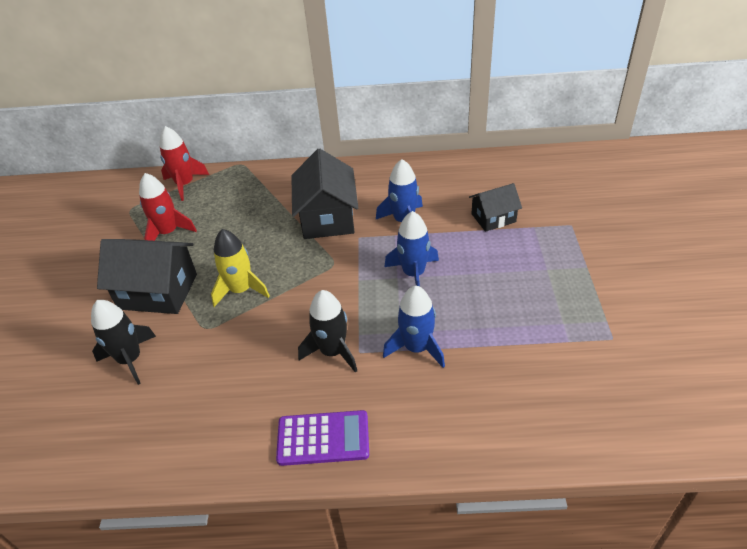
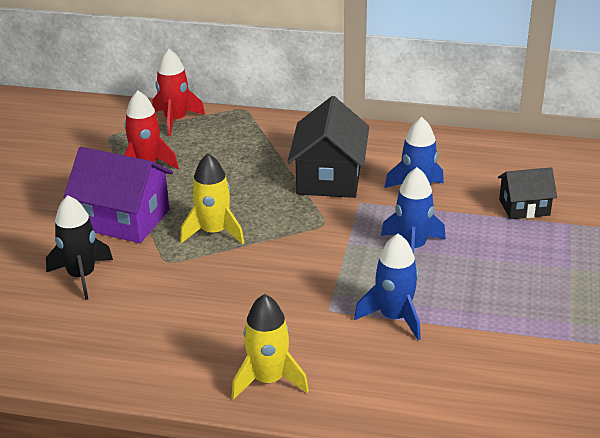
camera: 10 degrees right, 10 degrees down
black house [97,239,197,314] -> purple house [64,147,173,243]
purple calculator [276,410,369,466] -> yellow rocket [232,294,309,400]
black rocket [298,290,357,373] -> none

